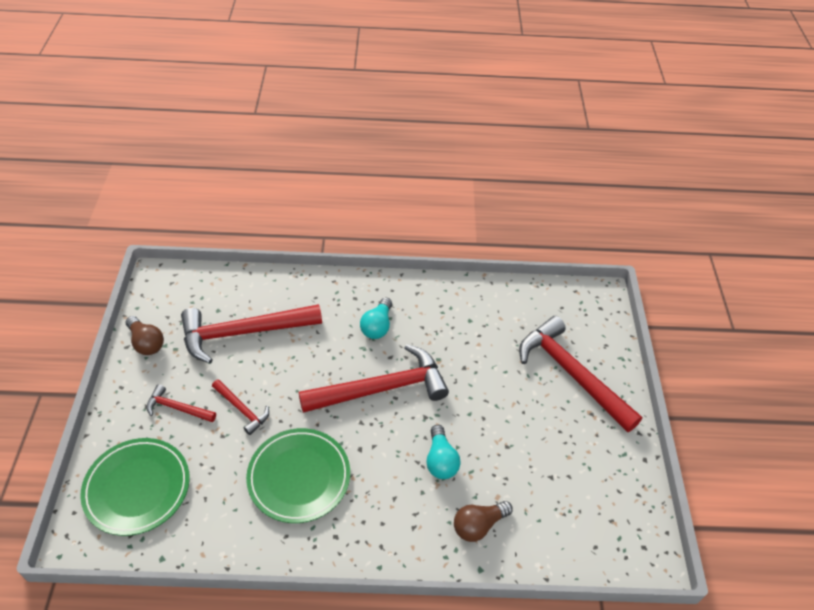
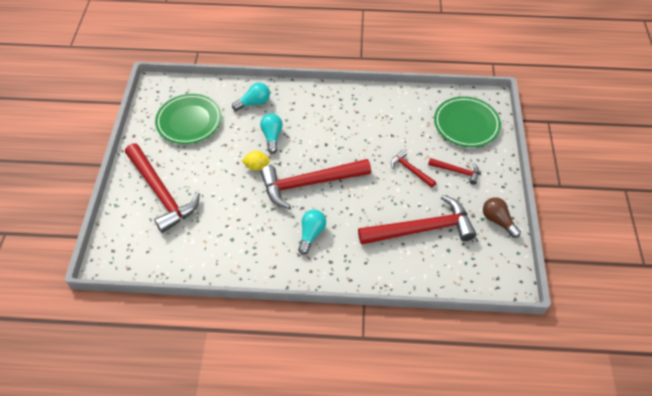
camera: 175 degrees left, 5 degrees up
green plate [246,428,350,523] -> green plate moved to [155,94,222,144]
brown light bulb [454,501,513,542] -> turquoise light bulb [232,83,270,111]
none -> yellow lemon [241,151,270,171]

